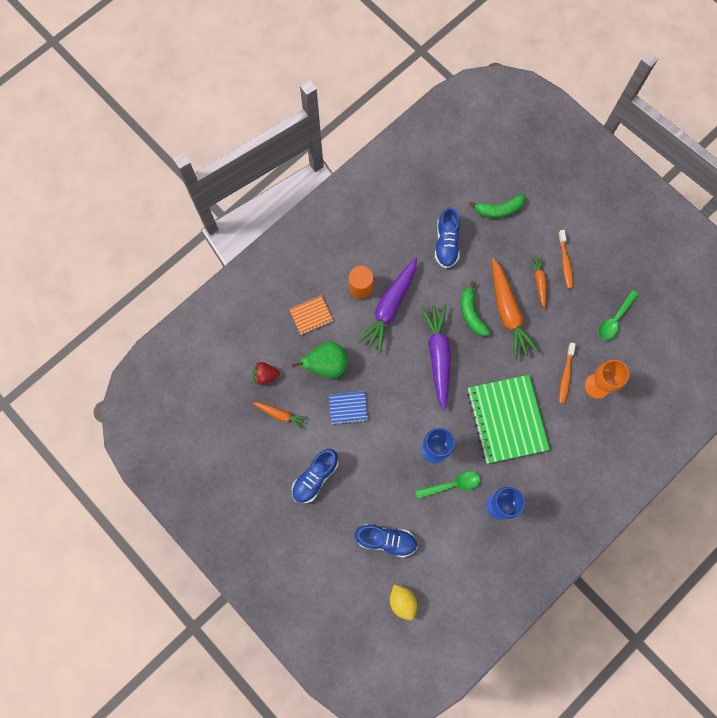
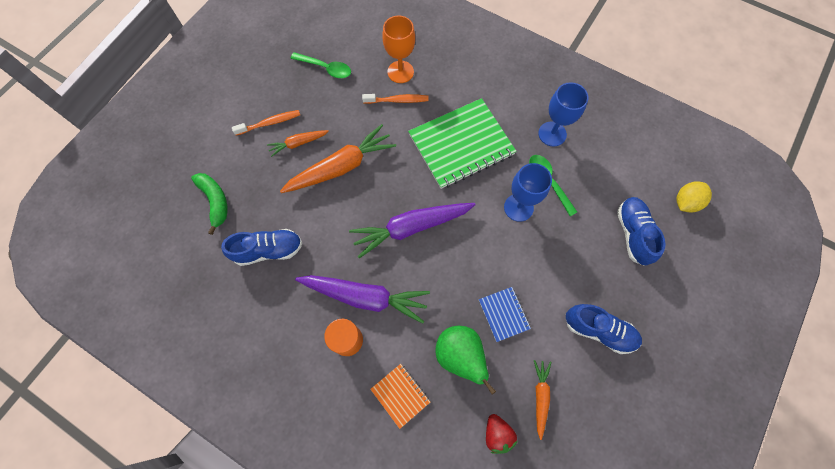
camera: 105 degrees left, 5 degrees down
green banana [461,281,490,336] -> none

